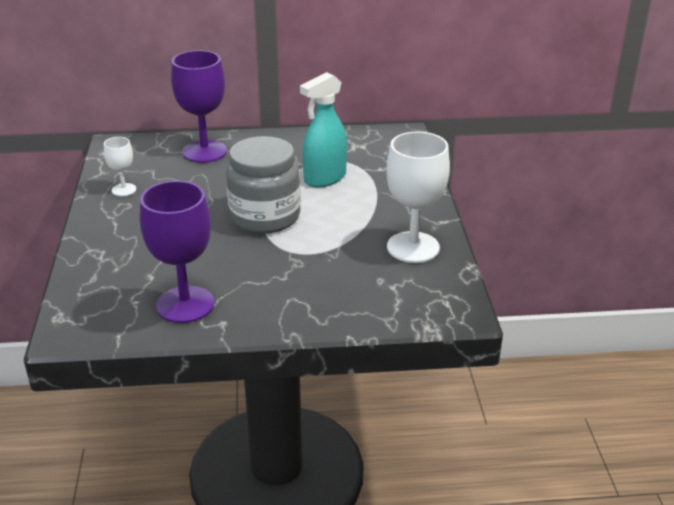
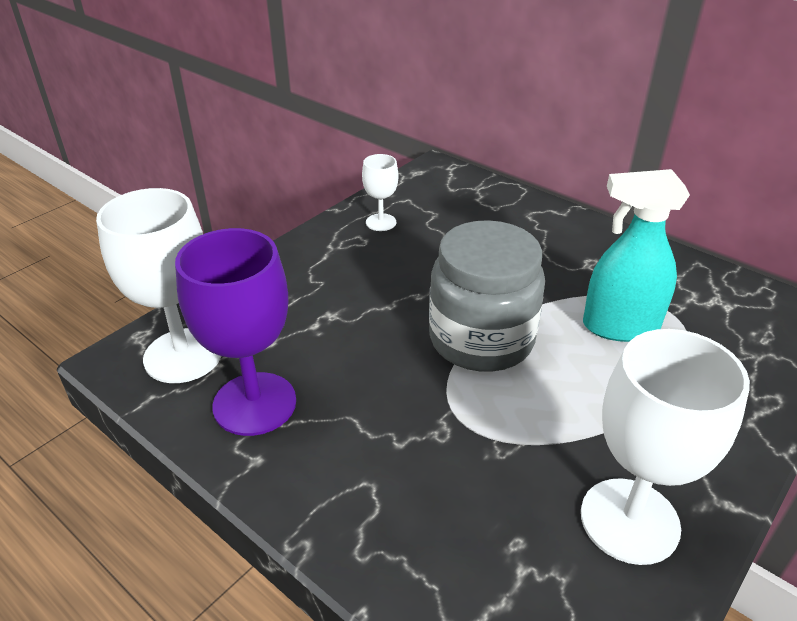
camera: 45 degrees right, 5 degrees up
purple goblet [171,50,227,163] -> none
none -> white goblet [96,188,221,383]

